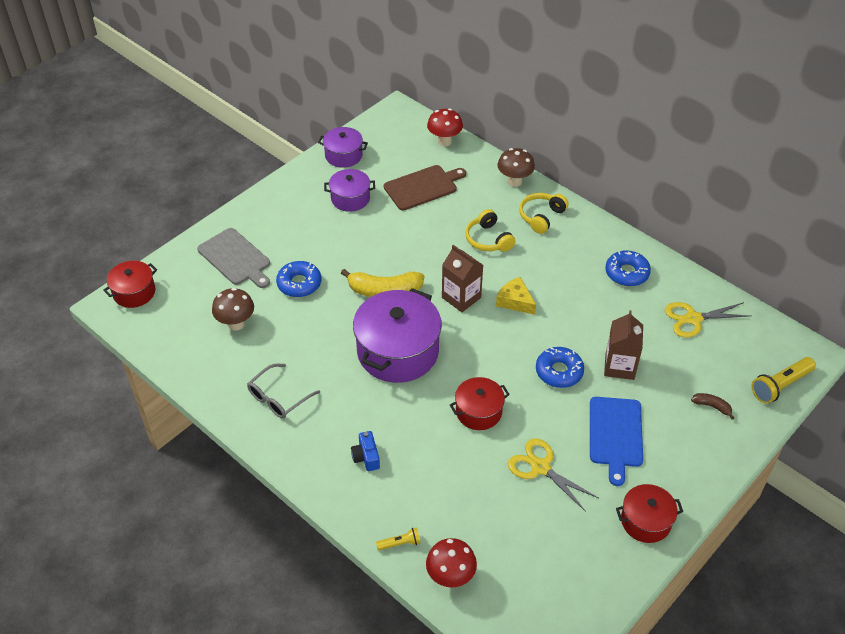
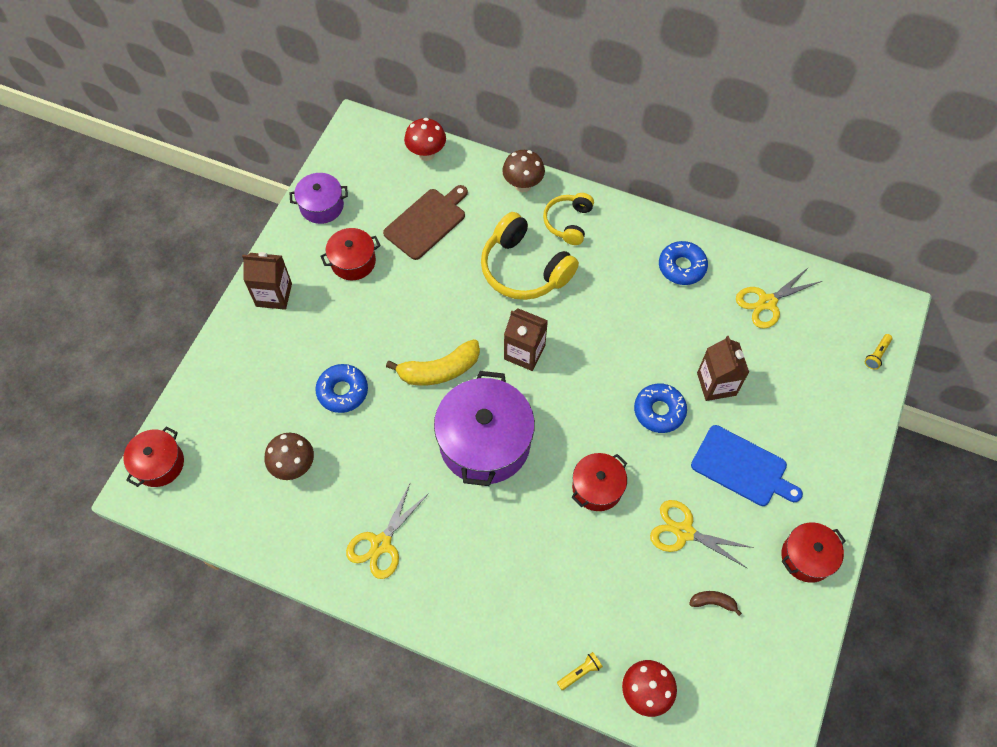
camera: 20 degrees left, 15 degrees up
grey cutting board [197,228,270,288] -> none
grey glasses [247,364,320,419] -> yellow scissors [346,484,429,579]
purple pot [324,169,375,212] -> red pot [321,228,381,280]
blue camera [351,431,380,471] -> none
yellow headphones [465,209,516,252] -> yellow headphones [481,212,579,300], size x1.65
yellow cheese [496,277,536,315] -> none
blue cutting board [590,397,643,486] -> blue cutting board turned 45 degrees counterclockwise [691,425,803,506]
brown banana [691,393,734,420] -> brown banana moved to [689,591,742,616]
yellow flashlight [751,357,816,404] -> yellow flashlight [865,334,892,370], size x0.54
none -> brown carton [242,252,292,310]

